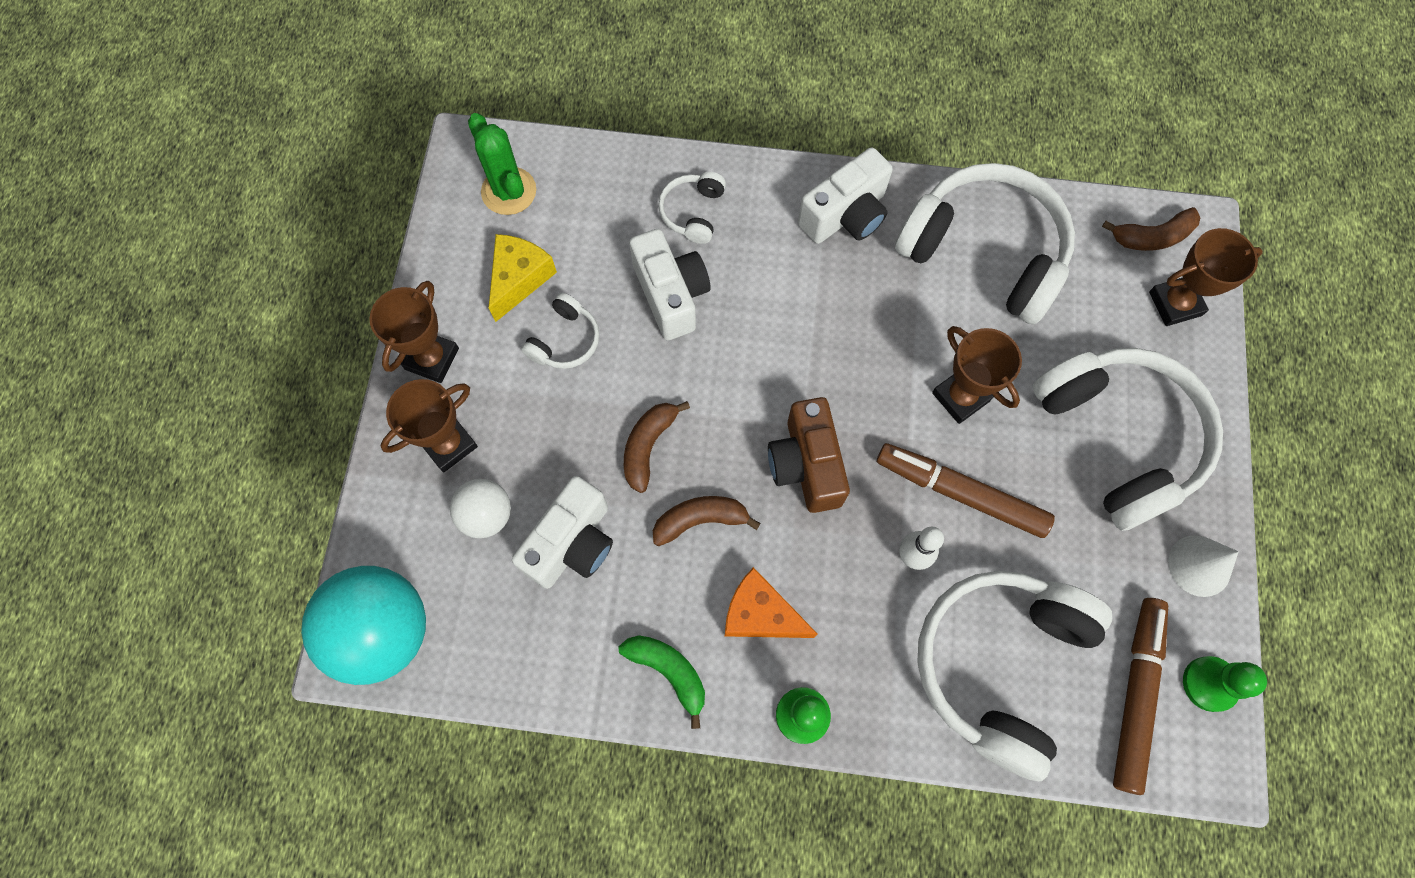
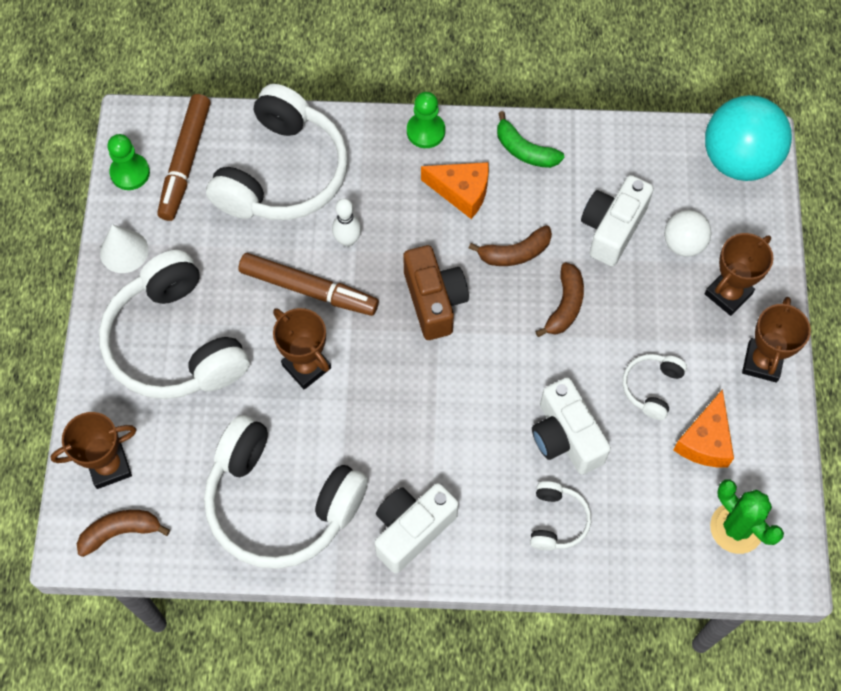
camera: 175 degrees right, 5 degrees down
yellow cheese [489,234,557,322] -> orange cheese [673,389,734,468]

